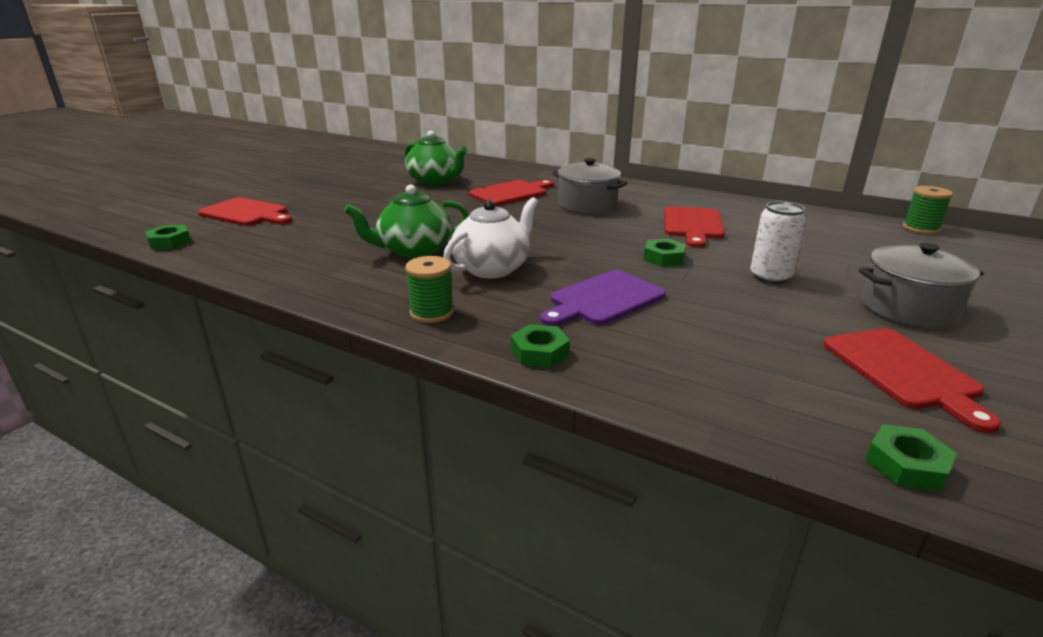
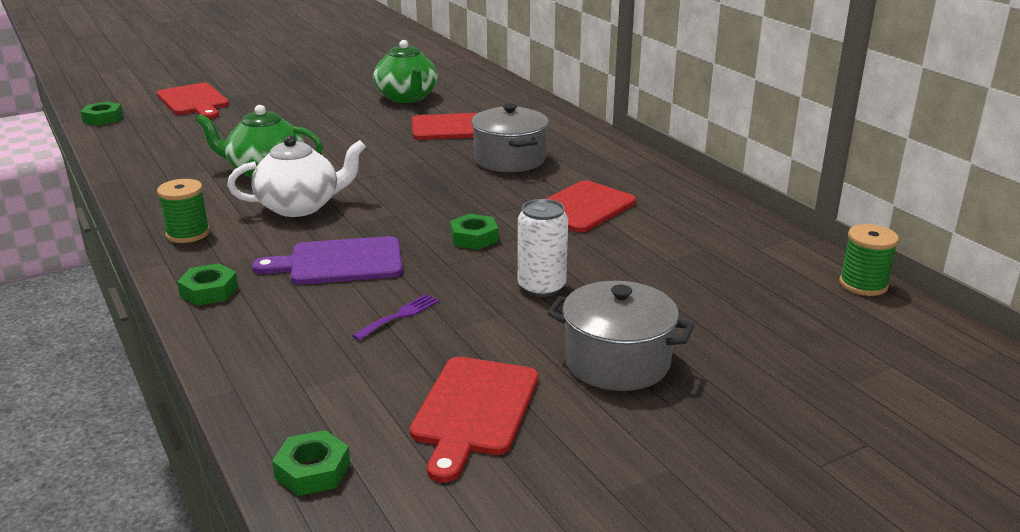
camera: 30 degrees right, 0 degrees up
none -> purple fork [352,294,440,340]

